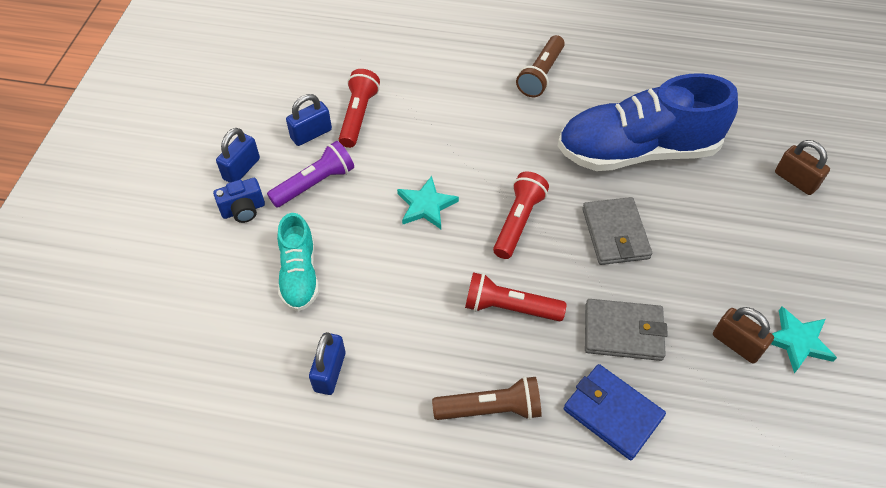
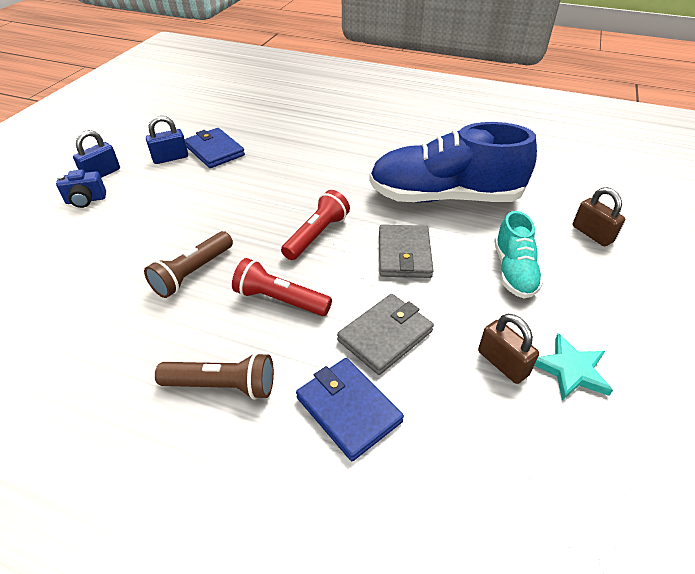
camera: 10 degrees right, 10 degrees down
purple flashlight [267,141,354,208] -> none
turquoise shoe [277,213,319,312] -> turquoise shoe moved to [494,211,543,299]
blue padlock [309,332,345,395] -> none
red flashlight [339,69,380,148] -> blue wallet [185,128,245,168]
turquoise star [397,176,459,229] -> none
brown flashlight [516,35,565,97] -> brown flashlight moved to [144,231,233,298]
grey wallet [585,299,668,361] -> grey wallet turned 60 degrees counterclockwise [337,294,434,375]

